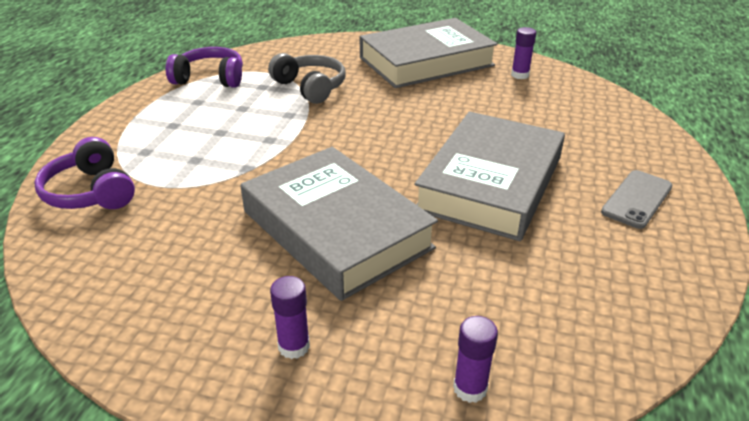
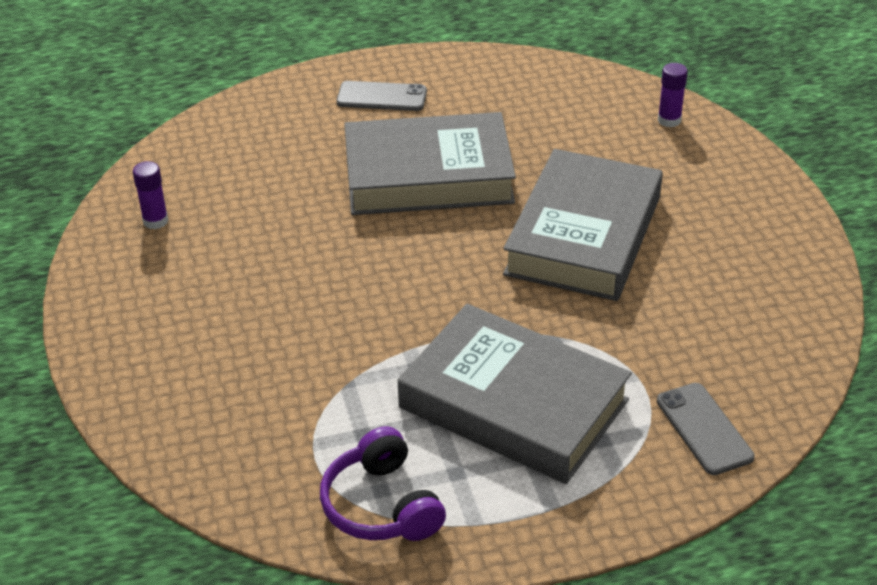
camera: 120 degrees left, 5 degrees up
purple headphones [34,137,135,209] -> grey phone [657,383,755,475]
grey headphones [268,53,346,104] -> none
purple glue stick [270,276,310,359] -> none
grey book [360,18,498,88] -> grey book moved to [398,304,632,484]

